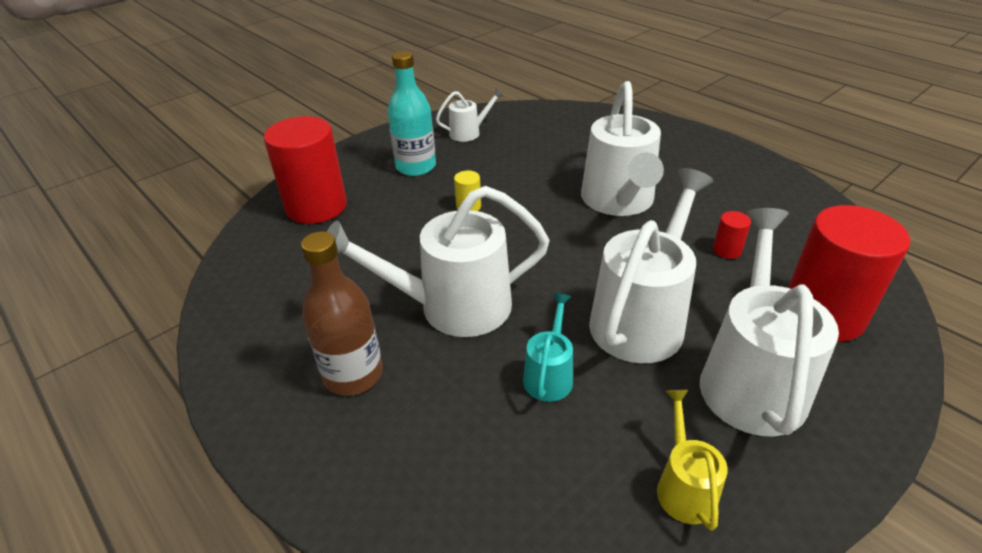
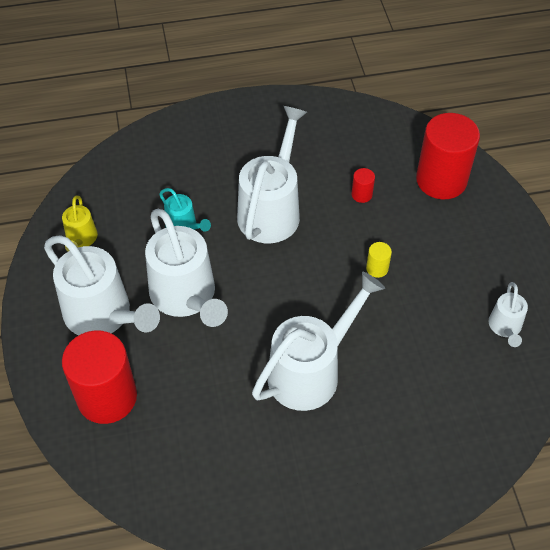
camera: 120 degrees right, 15 degrees up
brown bottle [301,231,383,395] -> none
turquoise bottle [388,51,436,176] -> none
white watering can [581,81,664,216] -> white watering can turned 105 degrees clockwise [252,272,385,411]
yellow watering can [657,390,728,531] -> yellow watering can turned 60 degrees clockwise [62,196,98,251]
red cylinder [713,211,751,259] -> red cylinder moved to [352,168,375,203]

